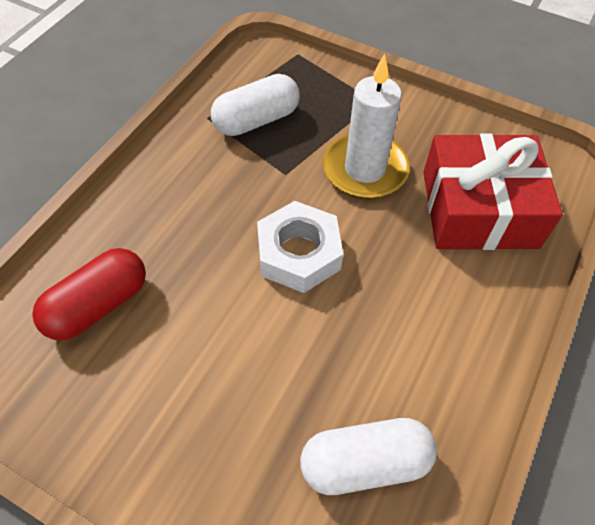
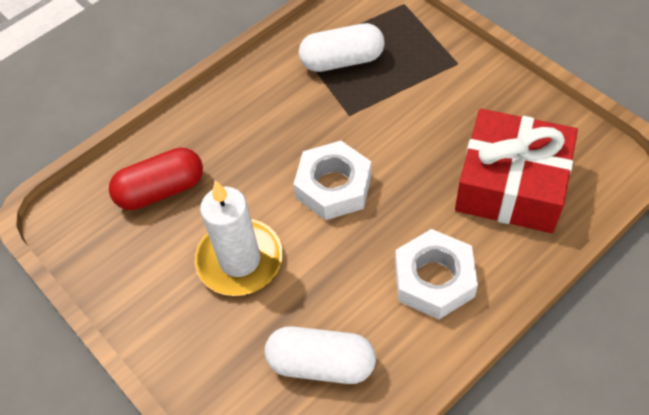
camera: 25 degrees right, 0 degrees up
white candle [323,54,410,199] -> white candle moved to [195,180,283,296]
none -> white nut [395,229,478,319]

